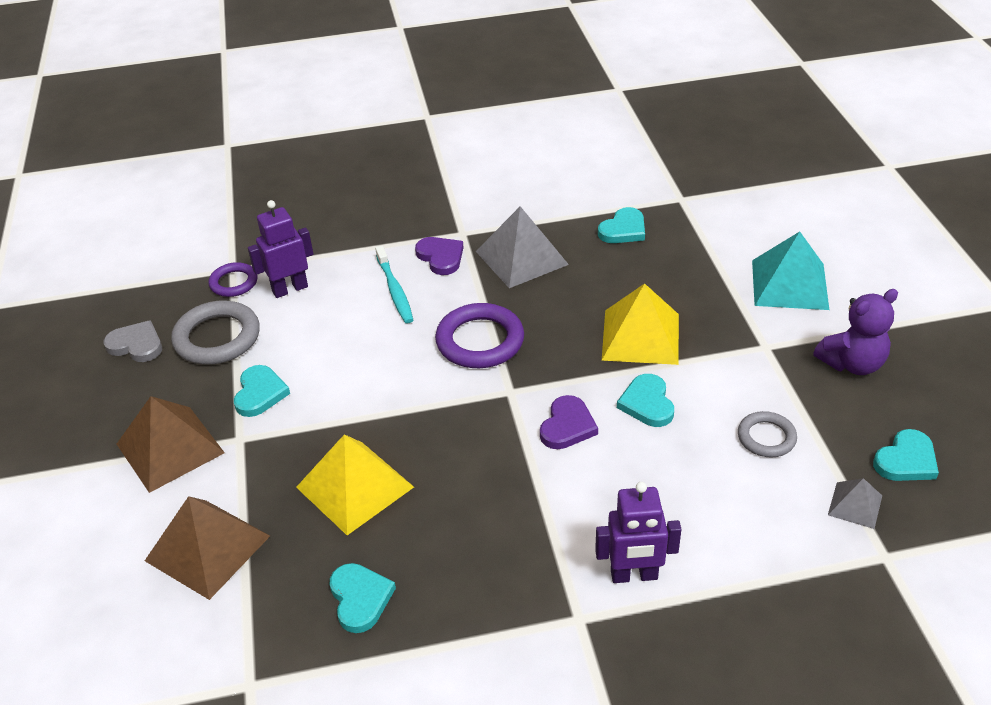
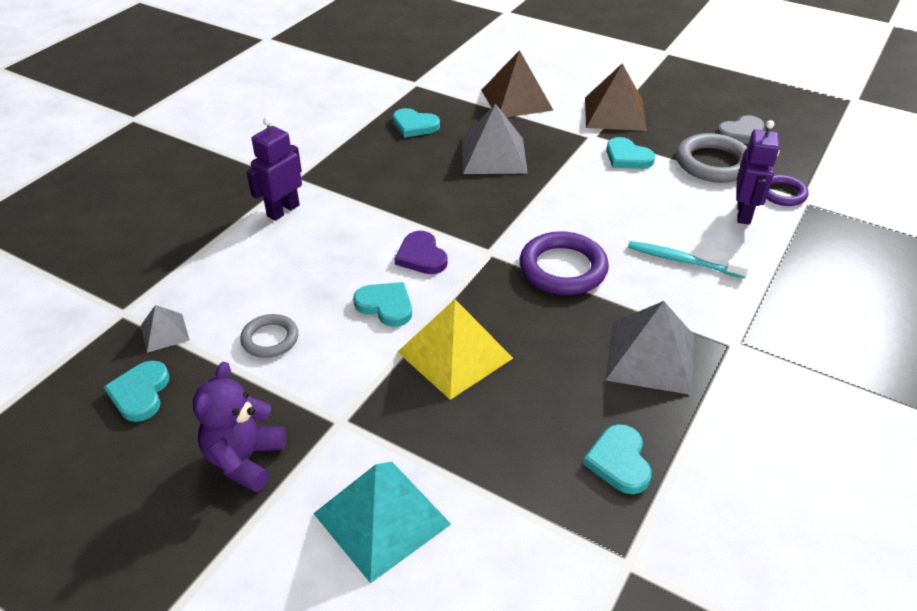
camera: 130 degrees right, 0 degrees up
yellow pyramid [296,434,414,535] -> grey pyramid [462,104,528,174]
purple heart [415,237,464,275] -> none

